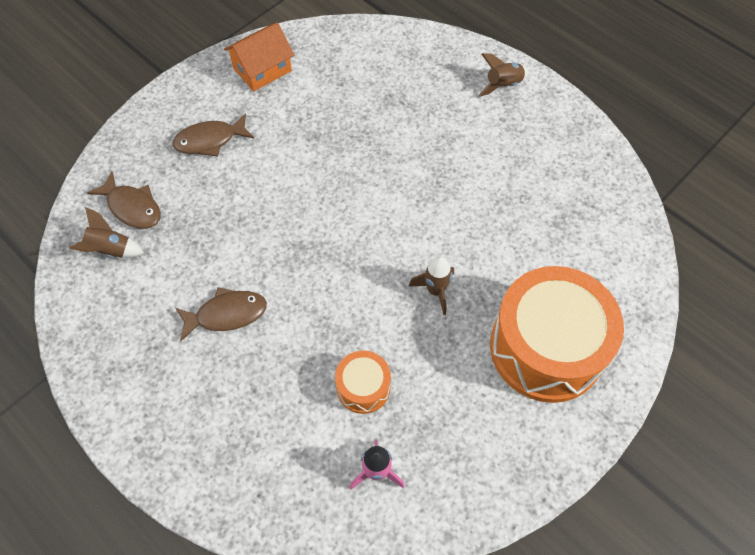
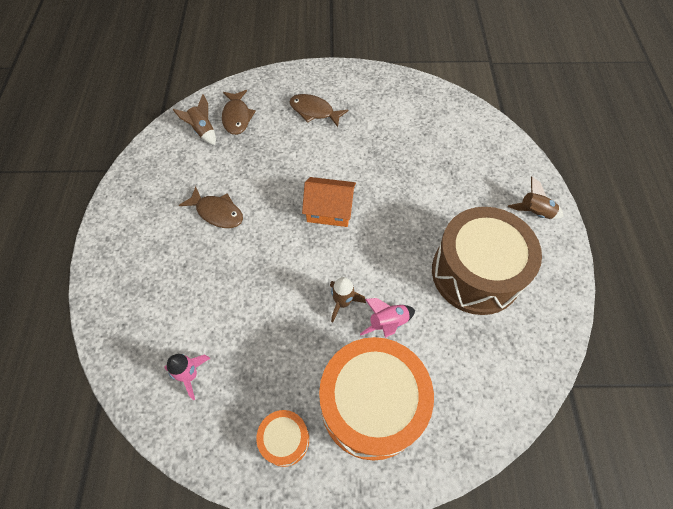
camera: 45 degrees right, 0 degrees up
orange house [224,23,294,91] -> orange house moved to [302,177,356,227]
orange drum [335,351,391,414] -> orange drum moved to [256,410,309,467]
none -> pink rocket [360,298,415,338]
none -> brown drum [432,207,542,315]

